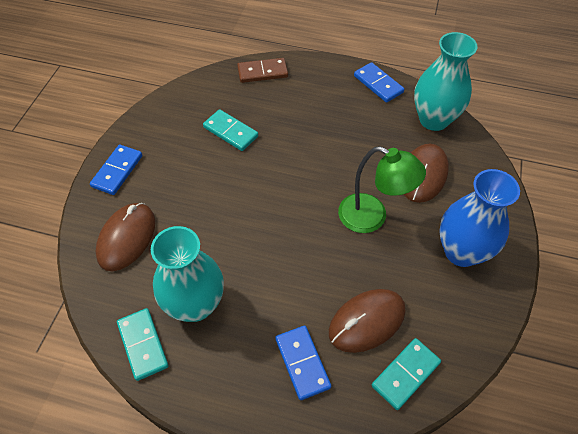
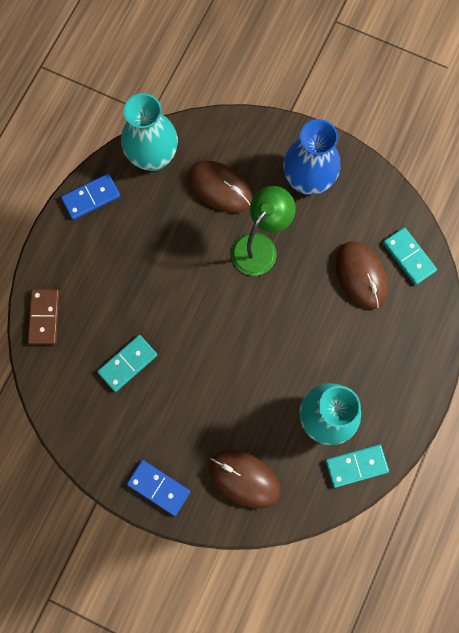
camera: 80 degrees left, 20 degrees up
blue domino [275,326,331,400] -> none

